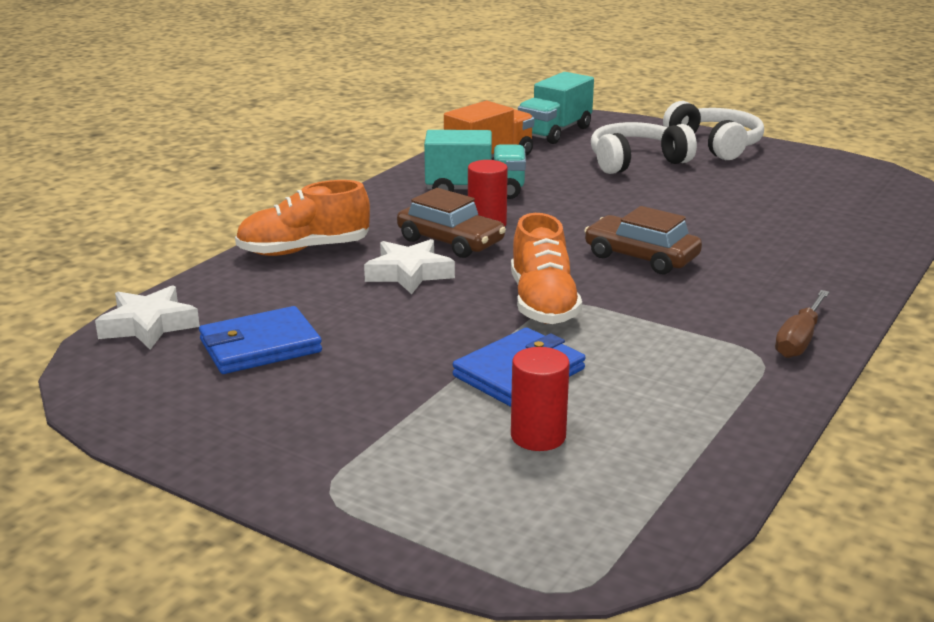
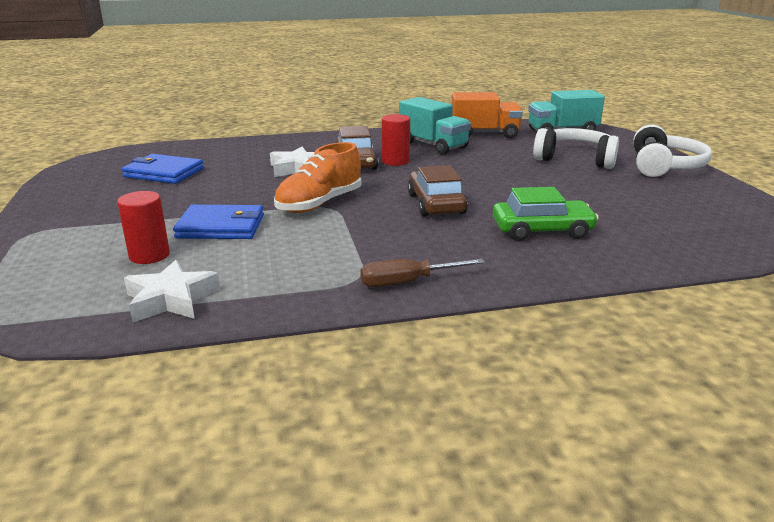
camera: 45 degrees right, 0 degrees up
white star [95,285,200,350] -> white star moved to [124,260,220,322]
orange shoe [235,180,370,256] -> none
none -> green car [493,187,599,241]

